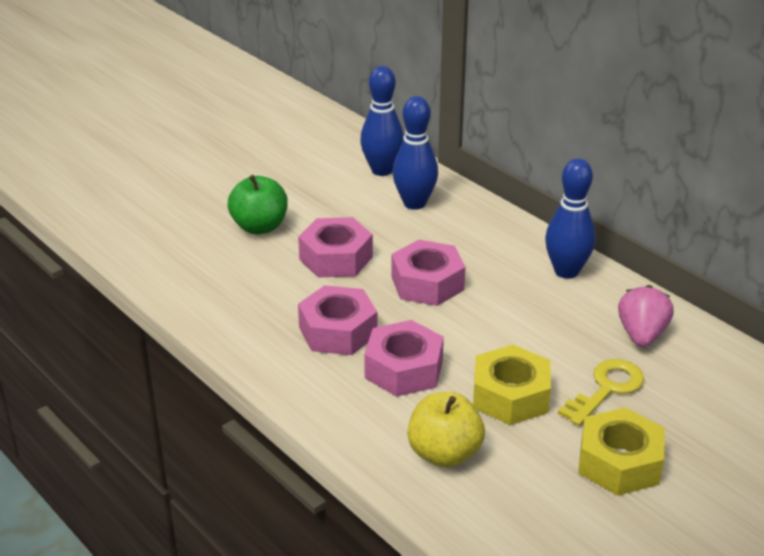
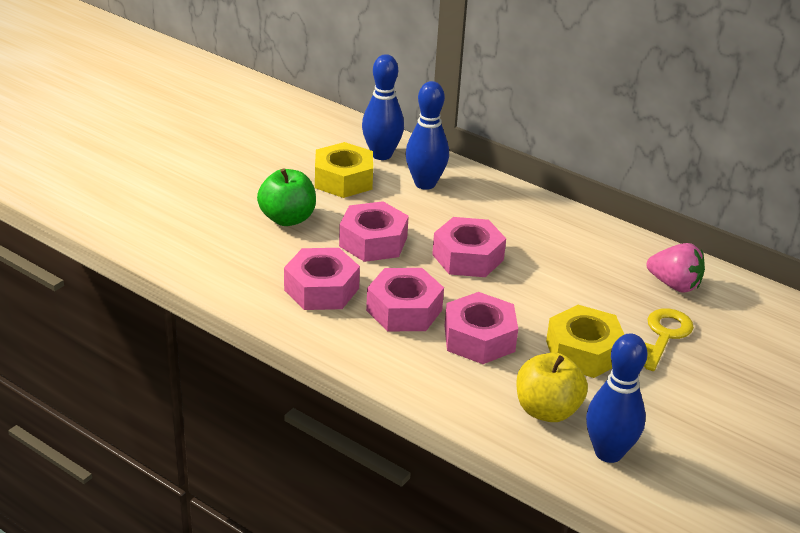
camera: 15 degrees left, 0 degrees up
blue bowling pin [545,159,596,279] -> blue bowling pin moved to [586,334,648,463]
yellow nut [578,407,665,496] -> yellow nut moved to [315,142,373,198]
pink strawberry [618,285,674,347] -> pink strawberry turned 120 degrees clockwise [647,243,705,293]
none -> pink nut [284,248,360,310]

